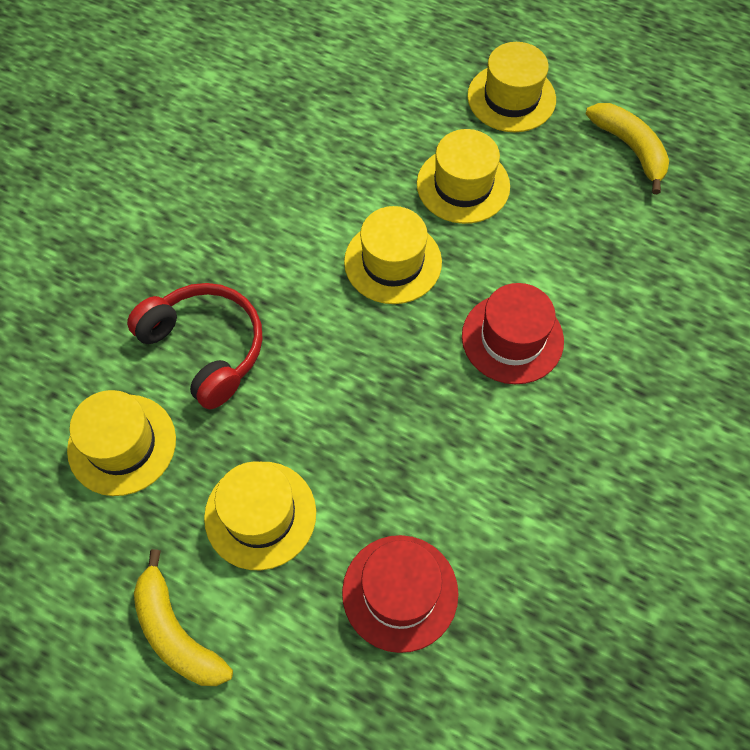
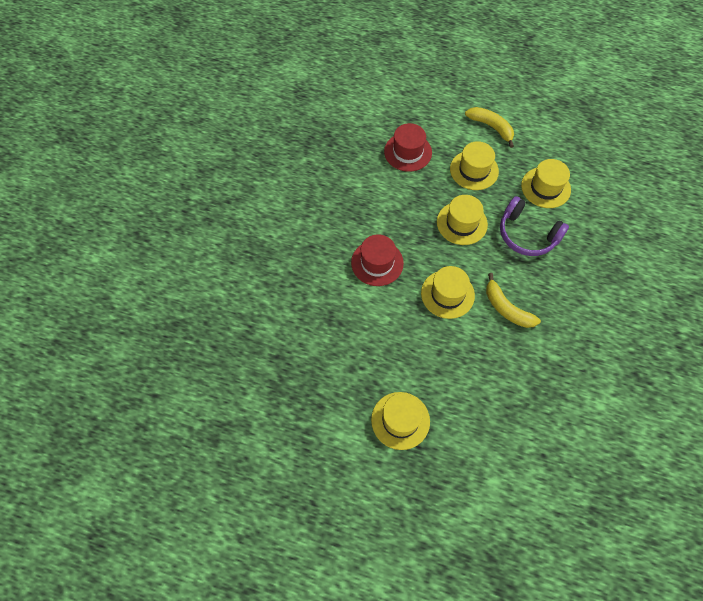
camera: 170 degrees right, 0 degrees up
red headphones [127,283,263,409] -> purple headphones [500,196,569,256]
yellow hat [417,129,510,224] -> yellow hat moved to [437,195,488,245]
yellow banana [586,103,669,195] -> yellow banana moved to [486,273,541,328]

